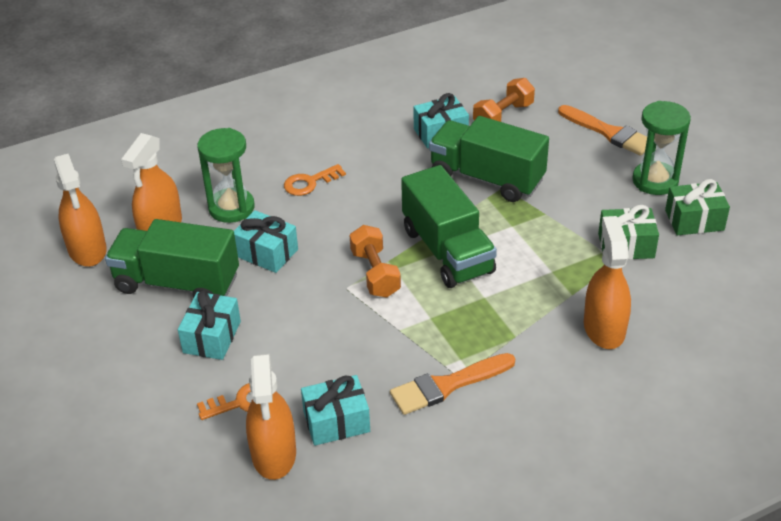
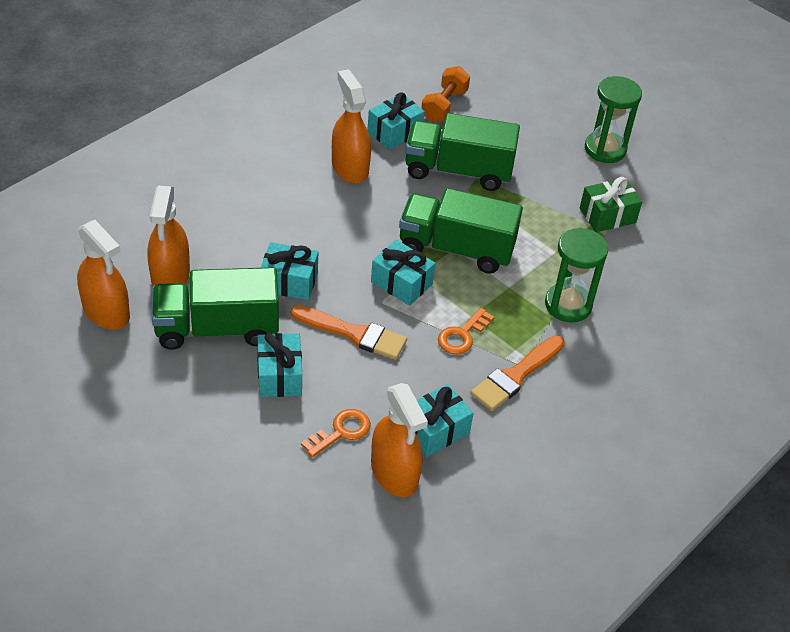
camera: 25 degrees left, 5 degrees up
green hourglass [198,128,255,223] -> green hourglass moved to [545,227,608,322]
orange key [284,164,346,196] -> orange key moved to [438,308,494,354]
orange dumbbell [350,225,401,298] -> turquoise gift [371,240,435,306]
green truck [401,165,497,288] -> green truck turned 150 degrees clockwise [399,188,523,274]
orange brush [558,105,647,156] -> orange brush moved to [291,305,407,360]
orange spray bottle [584,216,631,349] -> orange spray bottle moved to [332,69,371,184]
green gift [665,179,730,235] -> none

